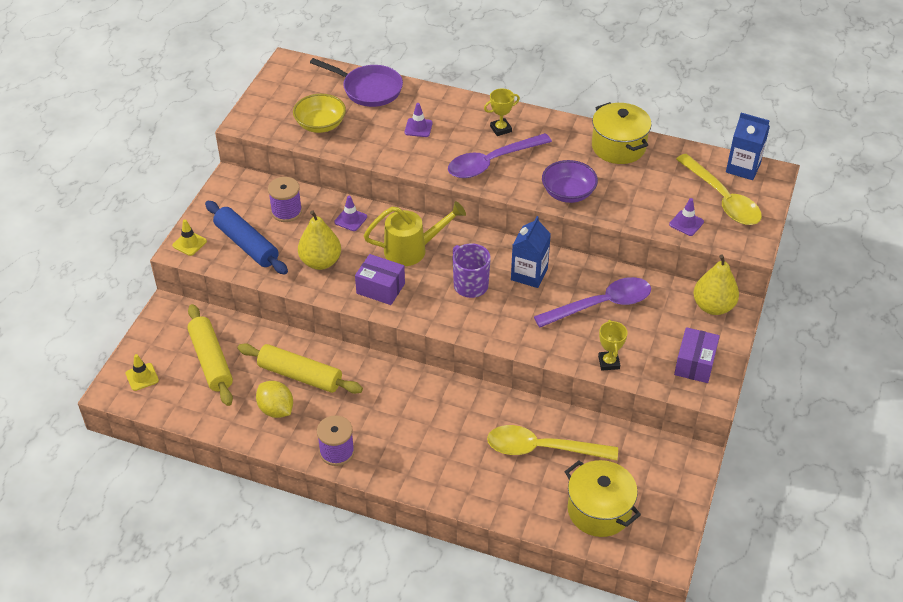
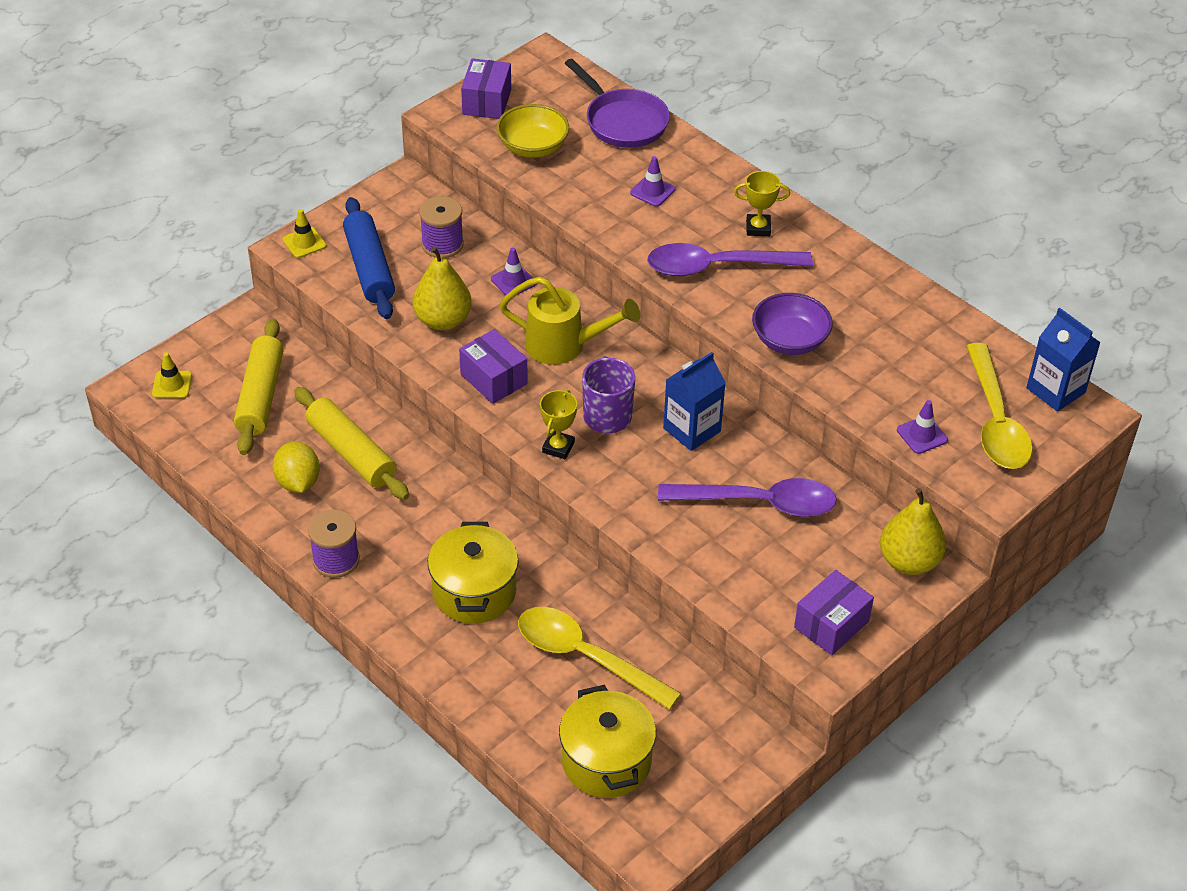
camera: 25 degrees right, 0 degrees up
yellow pot [592,102,652,164] -> yellow pot moved to [428,522,518,624]
yellow trophy [598,320,628,371] -> yellow trophy moved to [540,390,577,459]
none -> purple box [461,58,511,119]

